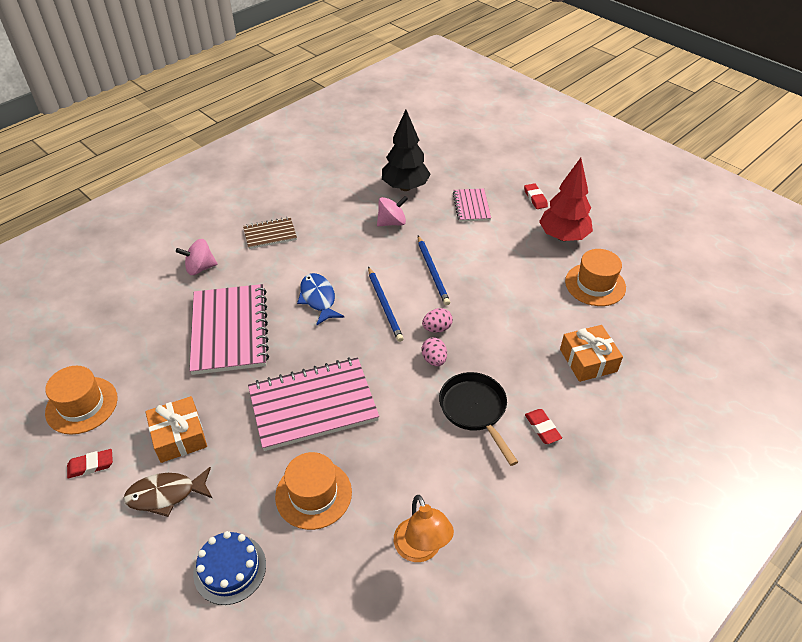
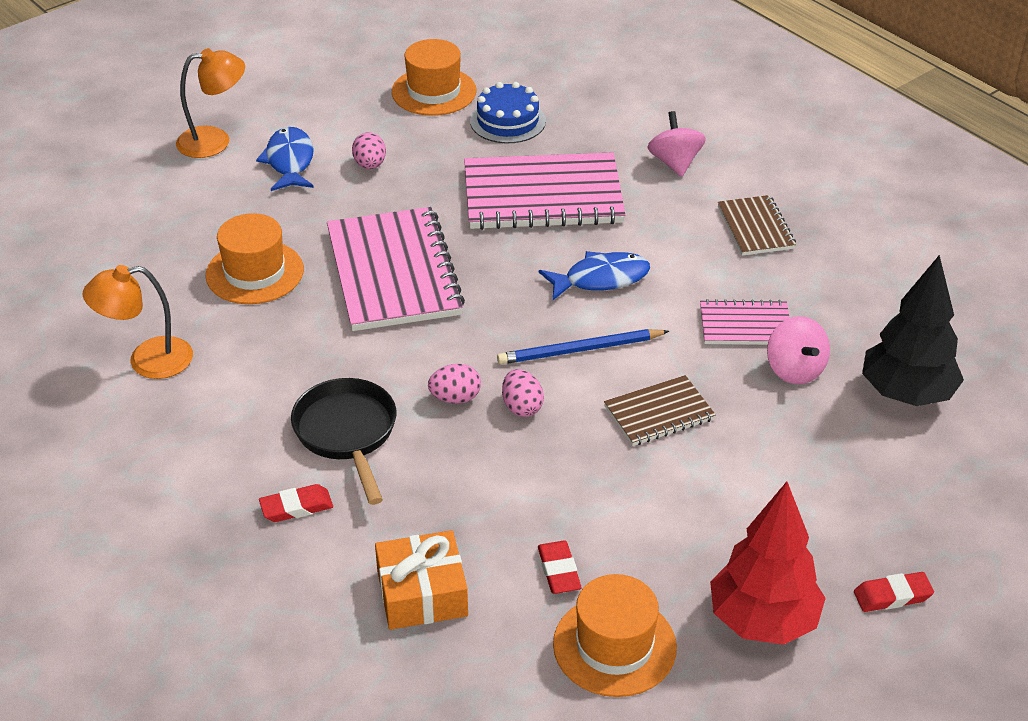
camera: 95 degrees right, 5 degrees down
red eraser [67,449,113,478] -> red eraser moved to [538,540,581,594]
brown fish [123,467,212,517] -> blue fish [256,127,314,191]
orange gift [145,396,207,463] -> pink egg [352,132,386,169]
blue cake [193,531,266,605] -> blue cake moved to [470,82,546,143]
blue pencil [418,236,450,305] -> brown notebook [604,375,716,446]
black pan [439,372,518,466] -> black pan turned 90 degrees counterclockwise [291,378,396,505]
pink notebook [453,188,491,222] -> pink notebook moved to [700,299,790,345]
none -> orange lamp [176,48,245,158]

